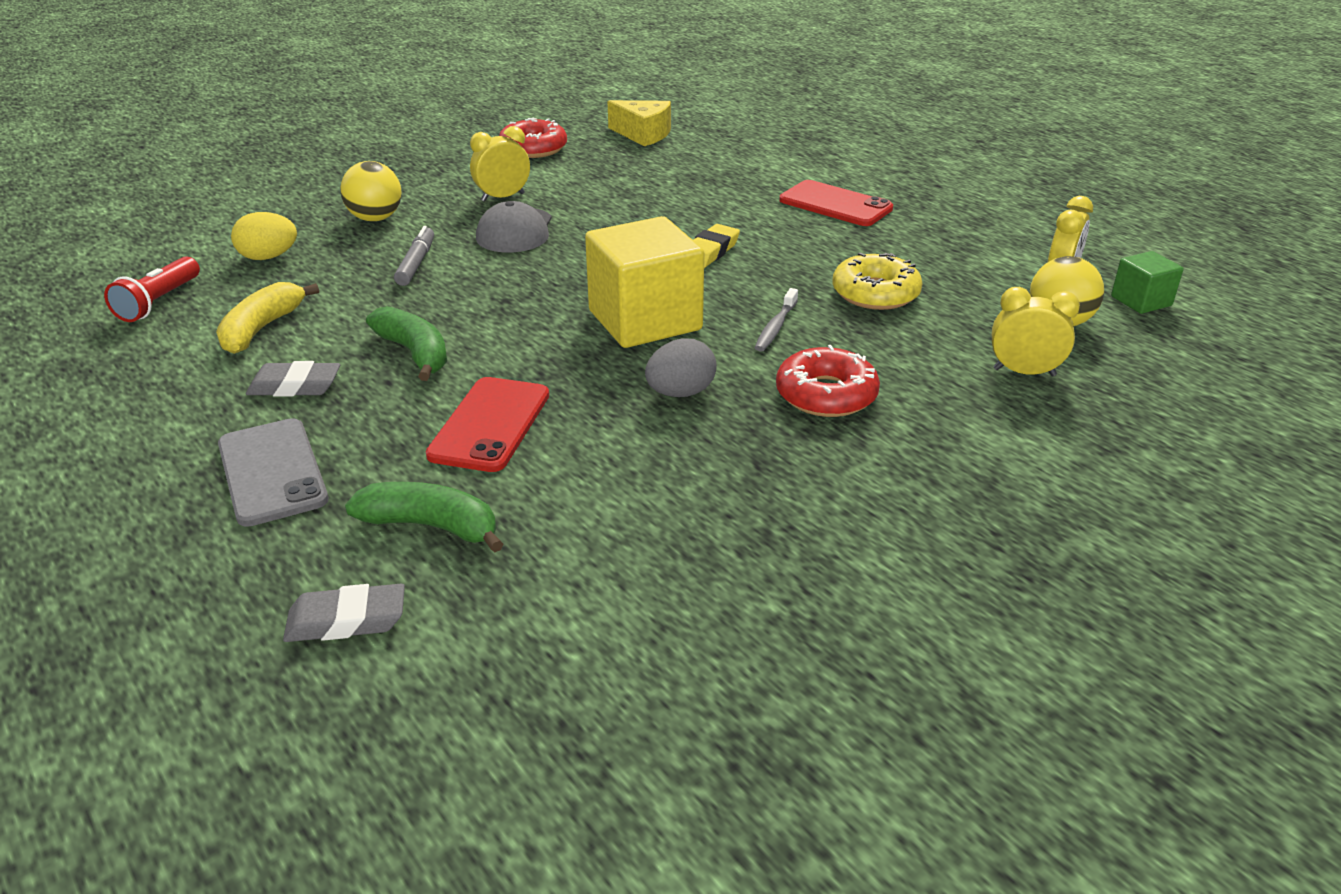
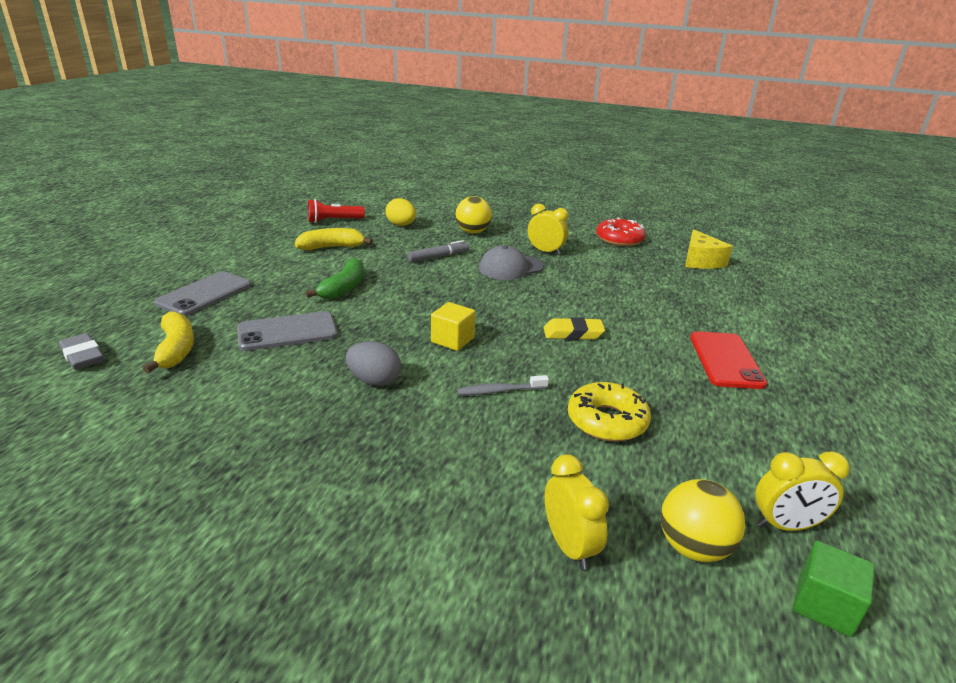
camera: 55 degrees right, 5 degrees down
grey eraser [246,361,340,397] -> none
green banana [345,482,503,553] -> yellow banana [143,312,194,373]
red phone [426,377,549,472] -> grey phone [237,311,338,351]
yellow cube [585,216,704,348] -> yellow cube [431,302,475,351], size x0.50
red donut [776,345,880,417] -> none

